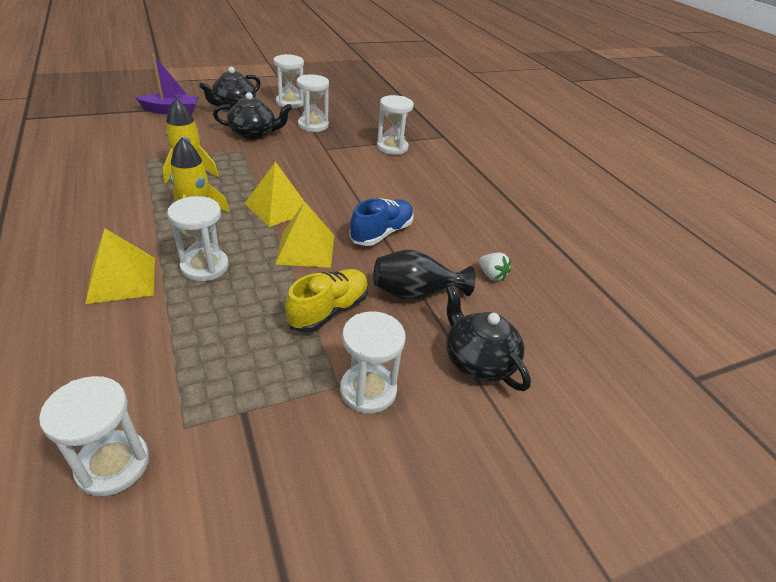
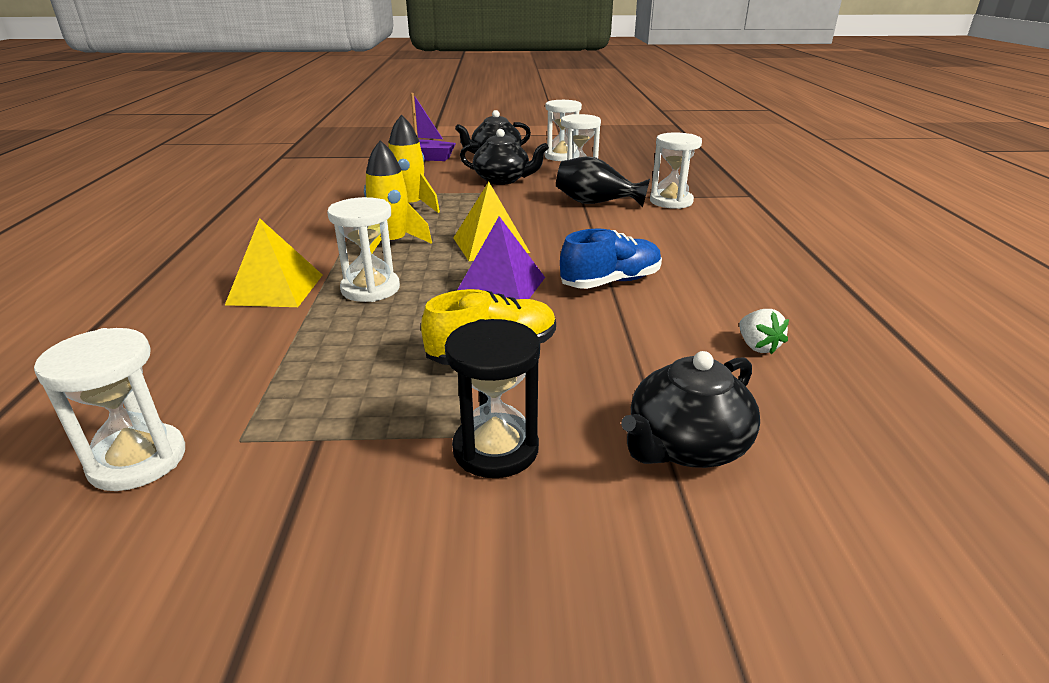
camera: 25 degrees right, 10 degrees down
yellow pyramid [275,202,334,268] -> purple pyramid [457,216,545,299]
white hourglass [340,311,406,414] -> black hourglass [445,319,540,478]
black vase [373,250,476,300] -> black vase moved to [556,156,650,208]
black teapot [446,285,531,391] -> black teapot turned 120 degrees counterclockwise [621,351,760,468]

